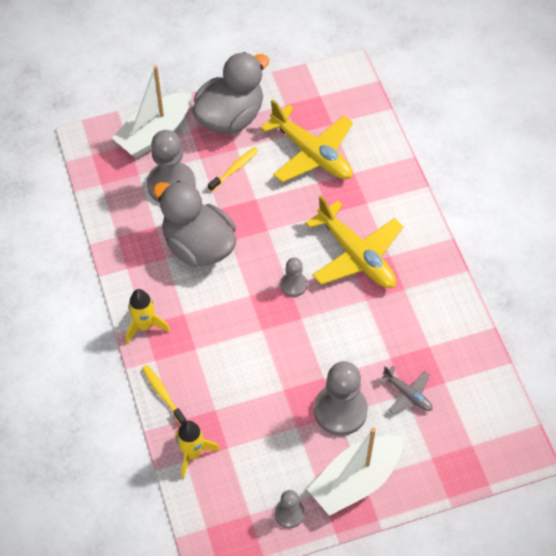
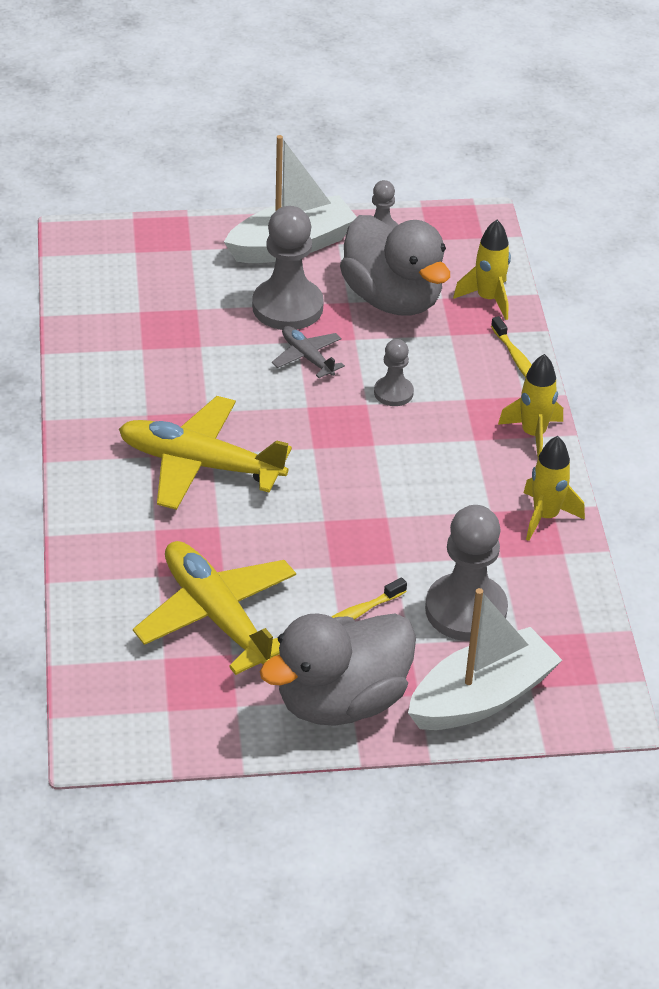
camera: 170 degrees left, 15 degrees down
grey duck [153,181,236,267] -> grey duck moved to [340,215,450,316]
grey pawn [280,258,307,297] -> grey pawn moved to [374,339,414,406]
yellow plane [306,196,403,288] -> yellow plane turned 45 degrees counterclockwise [119,396,292,510]
grey plane [378,366,433,415] -> grey plane moved to [272,326,345,378]
none -> yellow rocket [524,436,585,541]

